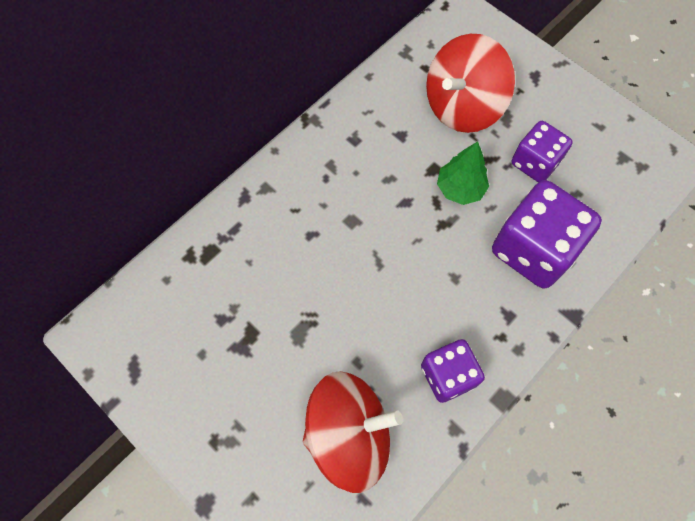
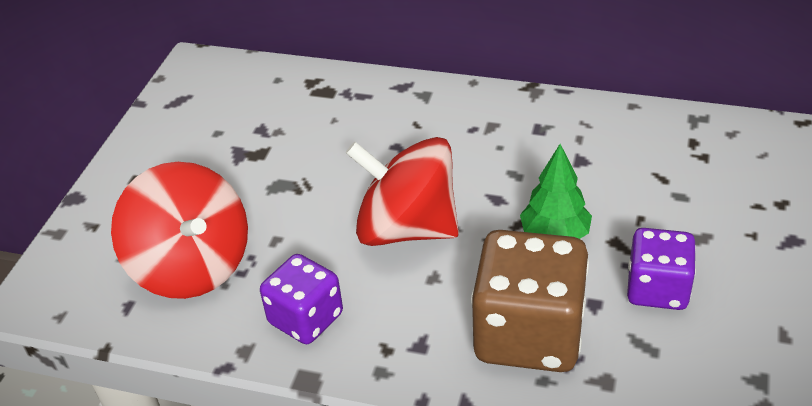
camera: 65 degrees right, 25 degrees down
red spinning top [426,34,515,133] -> red spinning top moved to [346,137,459,246]
purple dice [492,180,602,289] -> brown dice [471,230,589,372]

